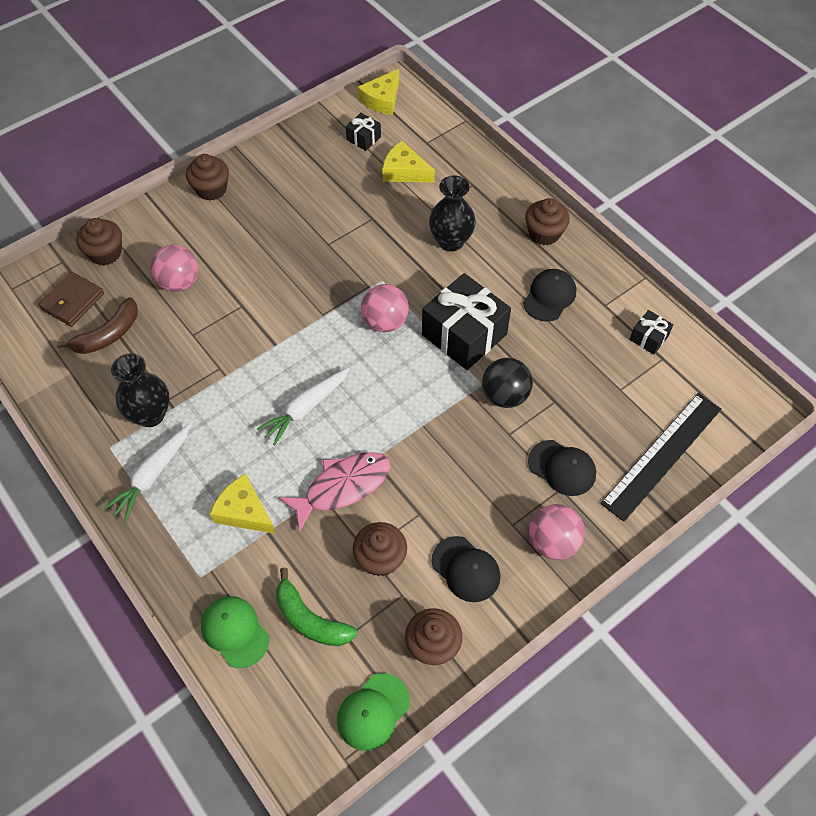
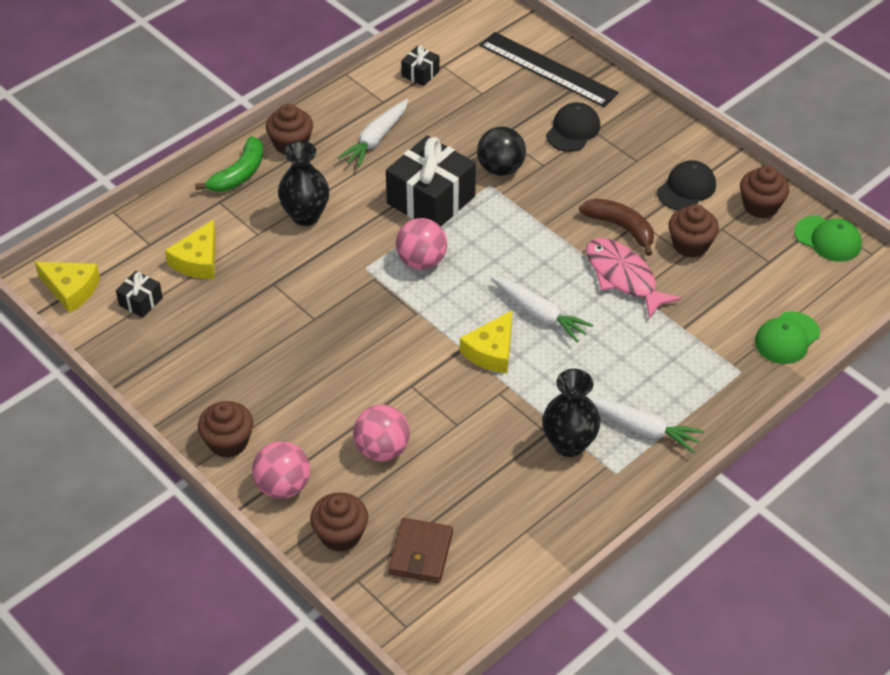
camera: 95 degrees left, 10 degrees down
brown wallet [38,272,104,327] -> brown wallet turned 75 degrees clockwise [388,518,453,583]
brown banana [57,297,138,354] -> brown banana moved to [579,198,654,256]
yellow cheese [210,474,276,534] -> yellow cheese moved to [460,310,513,373]
green banana [276,568,357,646] -> green banana moved to [195,136,263,192]
black cap [523,269,576,321] -> white carrot [338,99,408,168]
pink ball [529,504,585,560] -> pink ball moved to [252,441,310,499]

